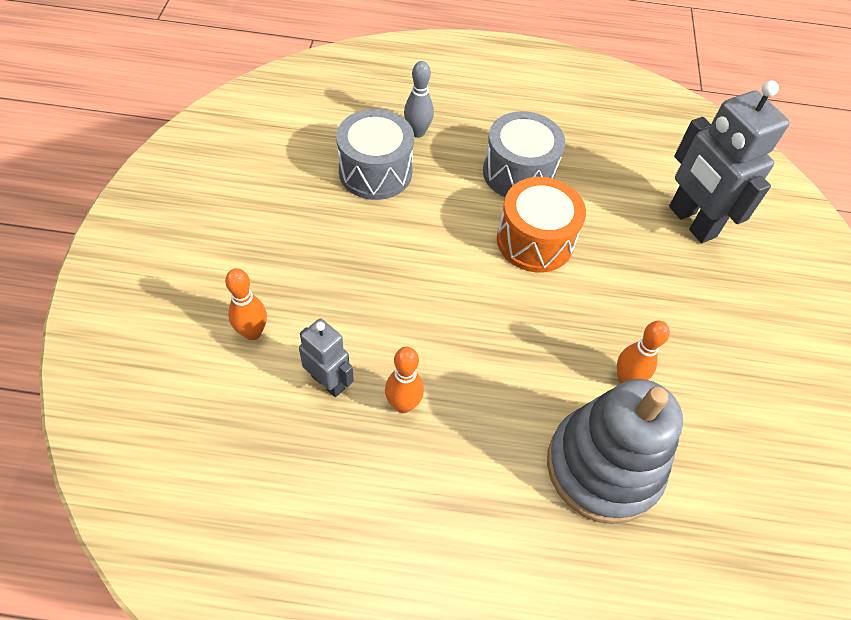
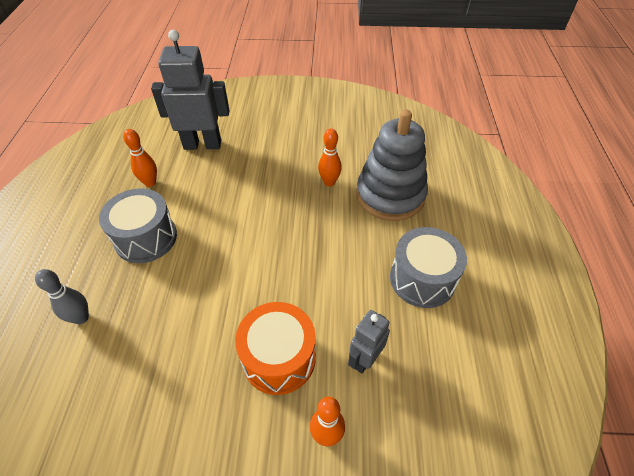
camera: 90 degrees left, 5 degrees down
grey drum [336,109,414,200] -> grey drum moved to [390,227,467,308]
orange bowling pin [385,347,424,413] -> orange bowling pin moved to [123,129,157,187]
orange drum [497,177,586,273] -> orange drum moved to [235,302,316,395]
grey robot [669,81,790,243] -> grey robot turned 150 degrees counterclockwise [151,30,229,150]

